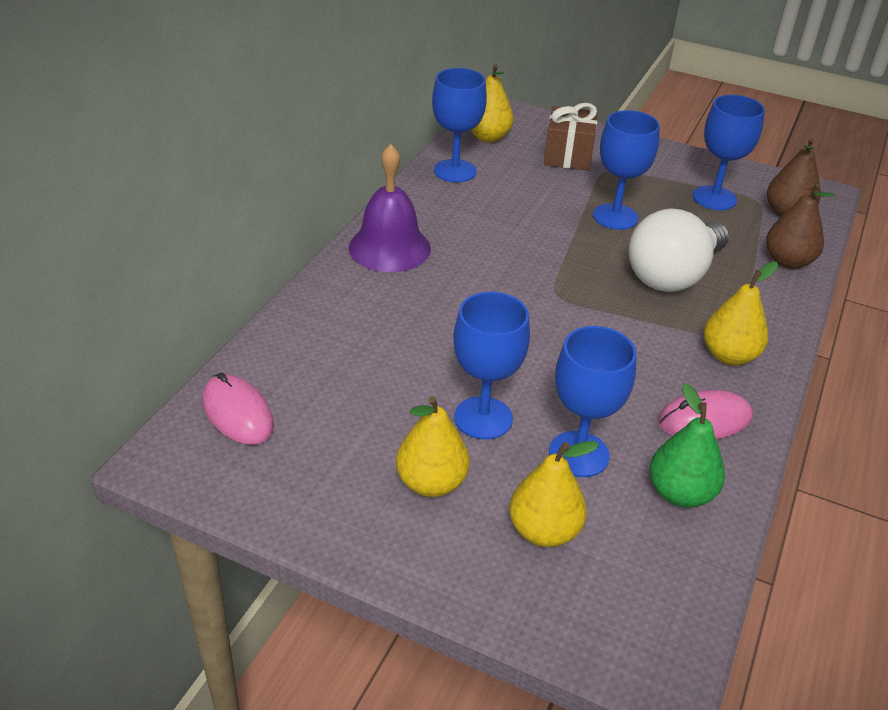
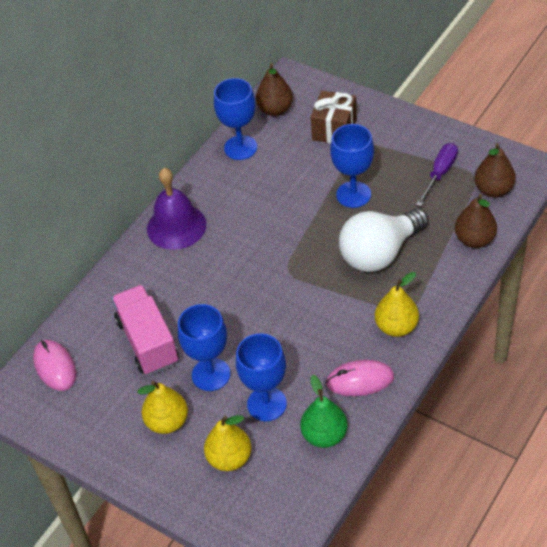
camera: 15 degrees right, 10 degrees up
yellow pear [471,64,514,142] -> brown pear [256,63,293,116]
blue goblet [693,95,765,210] -> purple screwdriver [416,143,458,207]
none -> pink truck [112,285,179,375]

